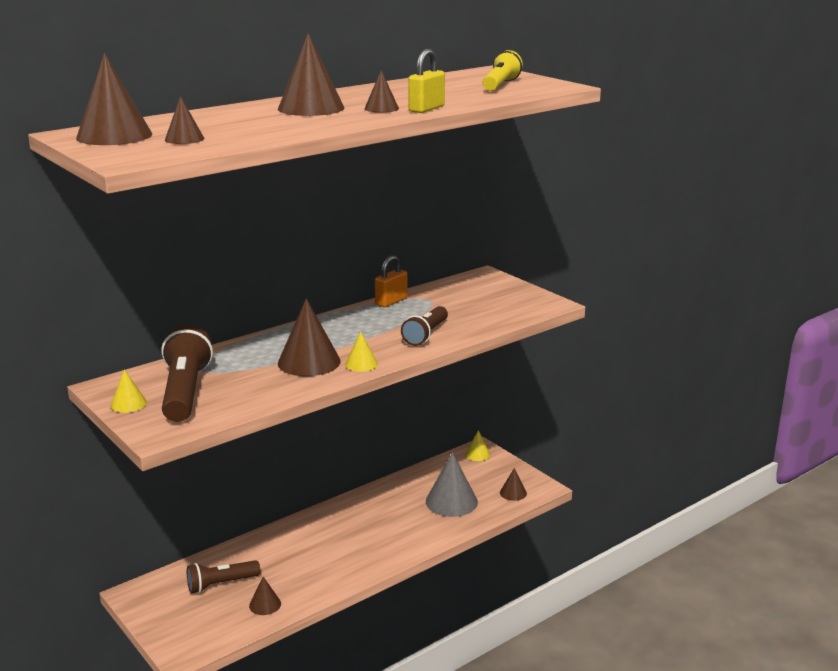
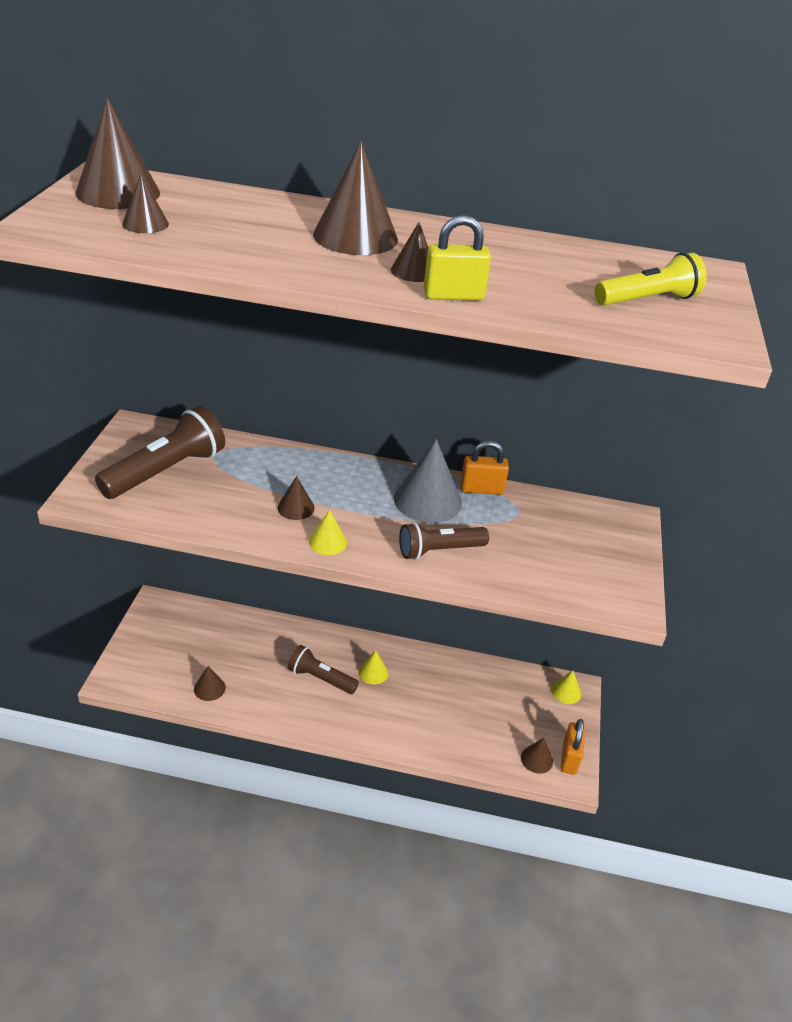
camera: 45 degrees right, 15 degrees up
yellow cone [111,369,147,413] -> yellow cone moved to [358,650,389,684]
brown flashlight [187,560,260,594] -> brown flashlight moved to [288,645,359,694]
brown cone [278,298,341,376] -> brown cone [278,476,315,520], size x0.52
grey cone [426,452,478,517] -> grey cone moved to [394,439,462,523]
none -> orange padlock [561,719,586,775]

